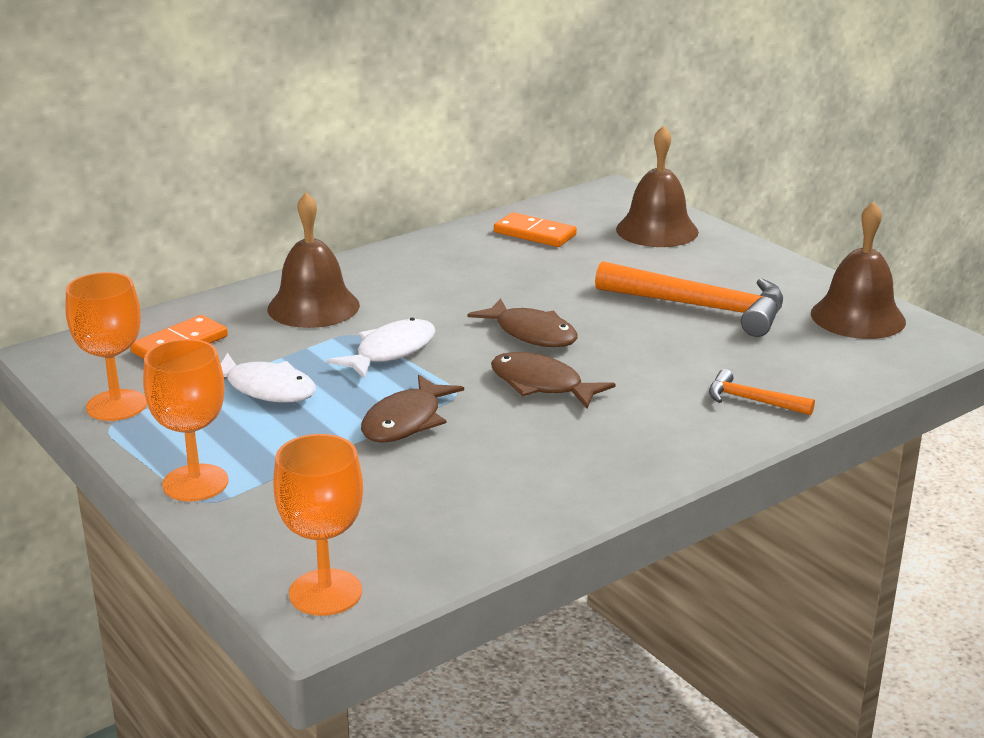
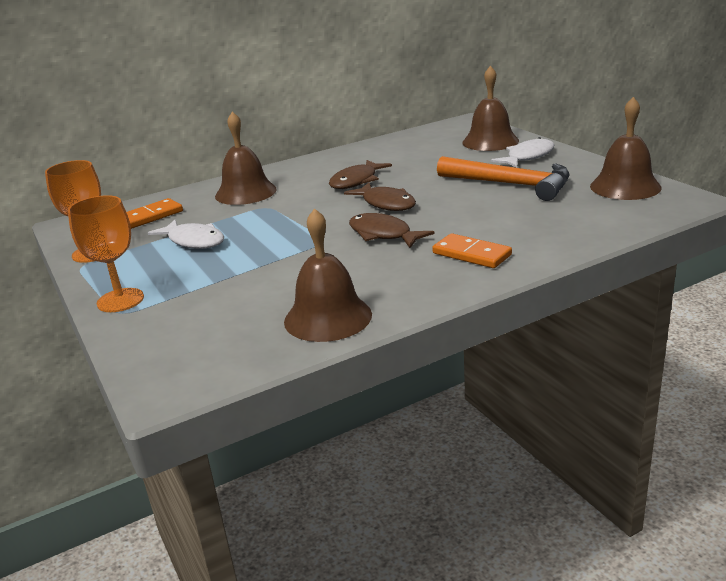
camera: 10 degrees right, 0 degrees up
orange goblet [273,434,363,616] -> none
white fish [327,318,435,379] -> white fish moved to [491,137,554,168]
brown fish [361,374,464,443] -> brown fish moved to [329,160,392,189]
orange domino [494,212,577,247] -> orange domino moved to [432,233,512,268]
orange hammer [709,369,815,415] -> none
none -> brown bell [284,208,372,342]

